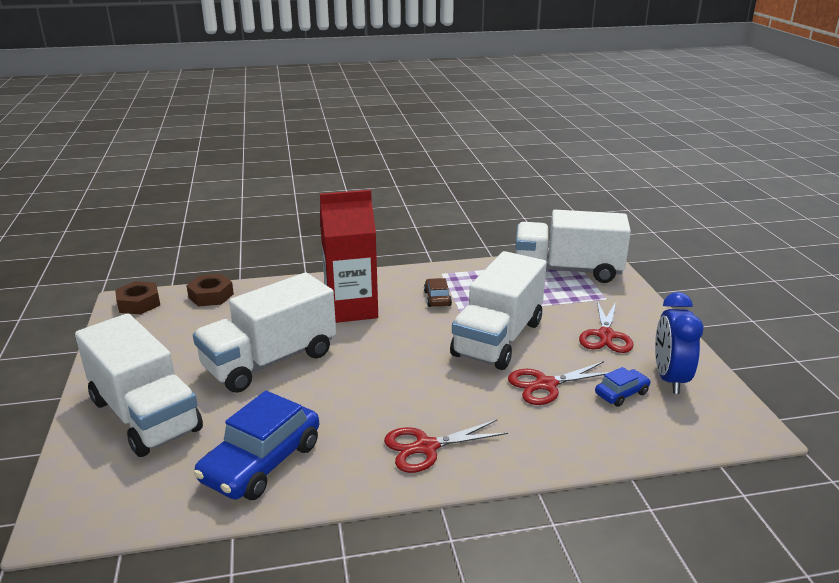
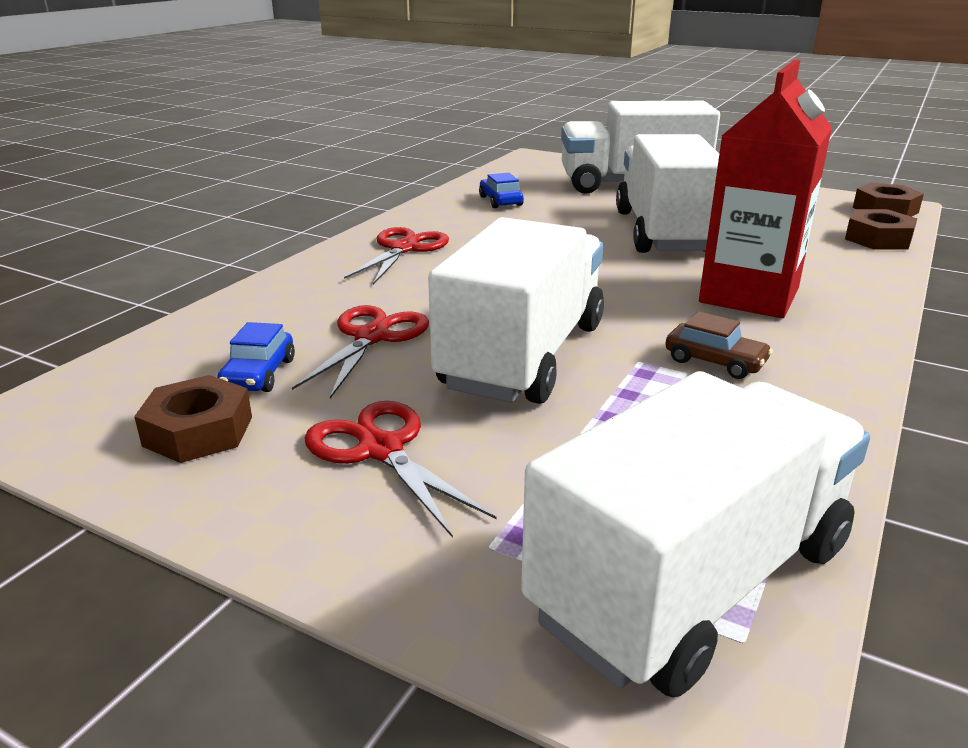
camera: 130 degrees right, 0 degrees up
blue car [194,391,319,500] -> blue car [479,173,524,208], size x0.50
white truck [450,251,547,370] -> white truck turned 45 degrees clockwise [428,217,604,404]
blue clock [655,292,704,394] -> brown nut [134,375,252,463]

